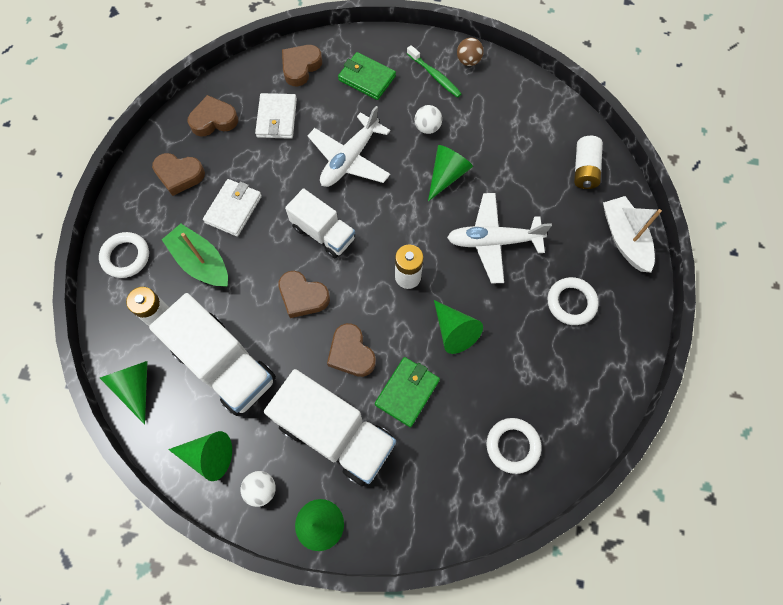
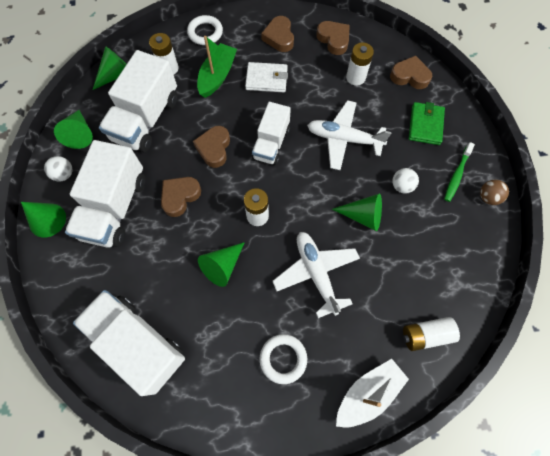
camera: 70 degrees right, 0 degrees up
white wallet [255,93,297,139] -> white battery [346,42,374,86]
green wallet [375,357,440,427] -> none
white ring [487,418,541,474] -> white truck [73,290,185,396]

